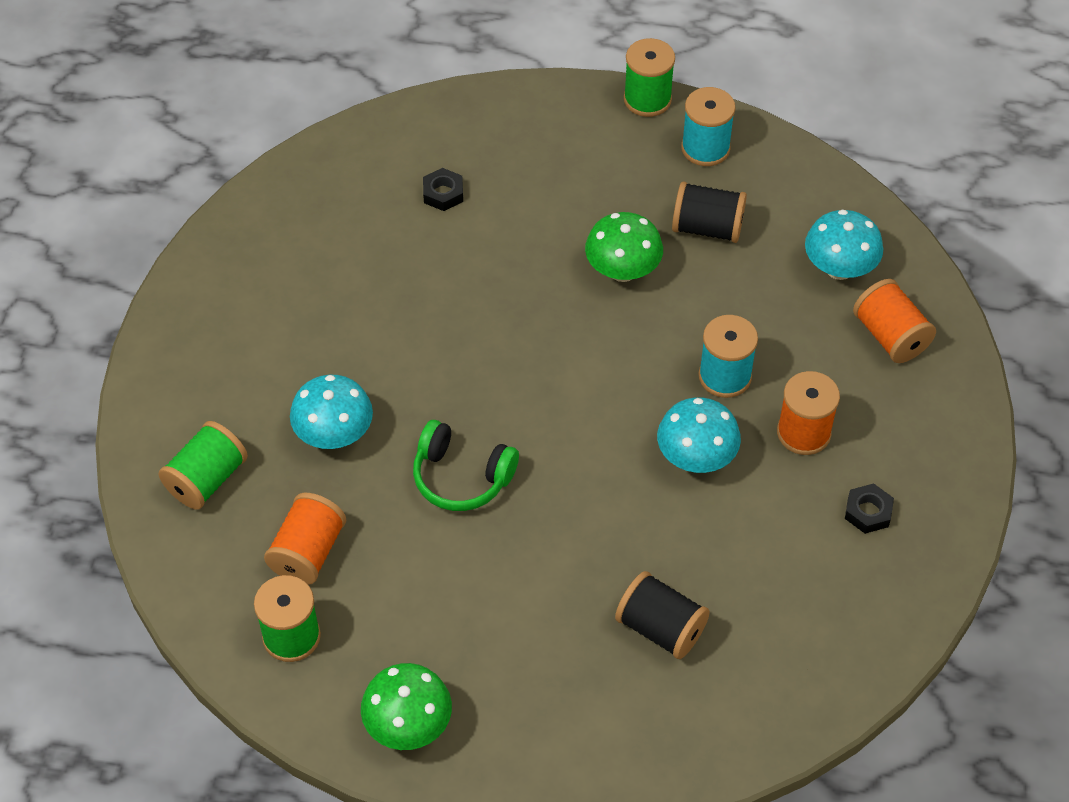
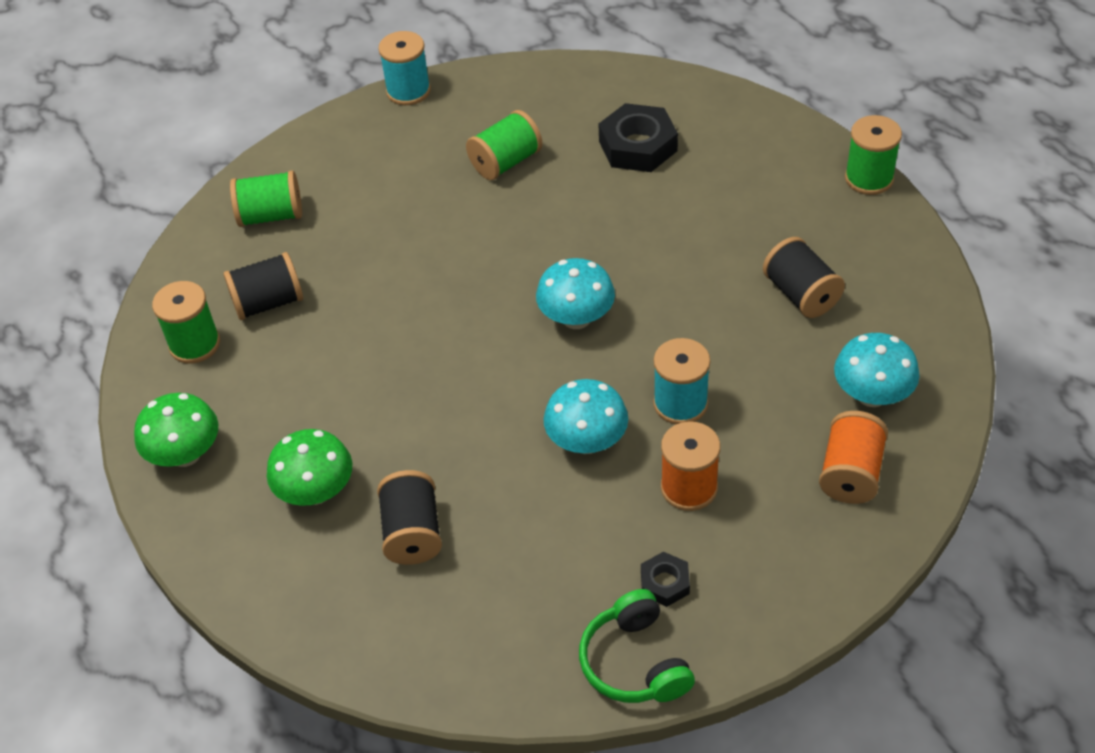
camera: 50 degrees right, 5 degrees down
orange spool [264,493,346,585] -> black spool [223,252,303,320]
turquoise mushroom [290,375,373,449] -> turquoise mushroom moved to [536,258,615,329]
green headphones [413,420,519,511] -> green headphones moved to [579,589,695,703]
black nut [423,168,463,211] -> black nut [598,103,678,172], size x1.88
green mushroom [585,212,663,282] -> green mushroom moved to [267,429,352,506]
turquoise spool [681,87,736,166] -> turquoise spool moved to [378,31,431,105]
none -> green spool [466,110,542,180]

